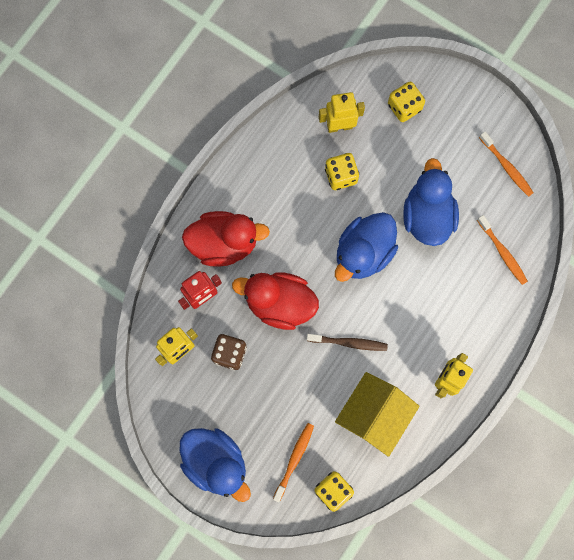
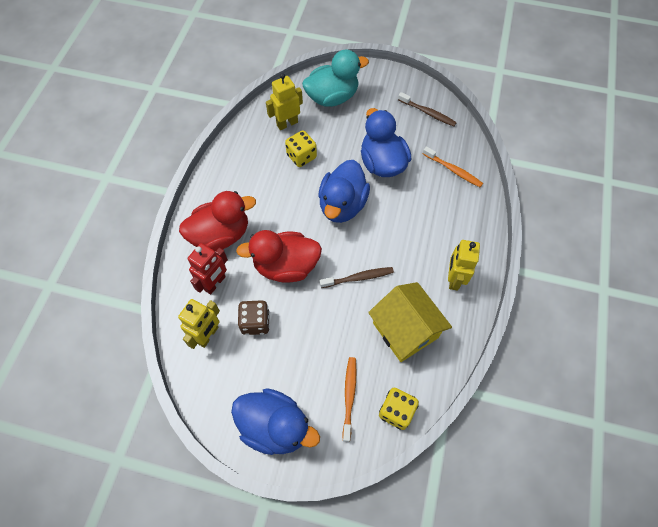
camera: 20 degrees left, 15 degrees down
yellow house [335,372,420,457] -> yellow house turned 45 degrees counterclockwise [368,282,452,362]
yellow dice [388,82,425,122] -> turquoise duck [302,50,369,107]
orange toothbrush [479,132,534,197] -> brown toothbrush [398,92,457,126]

